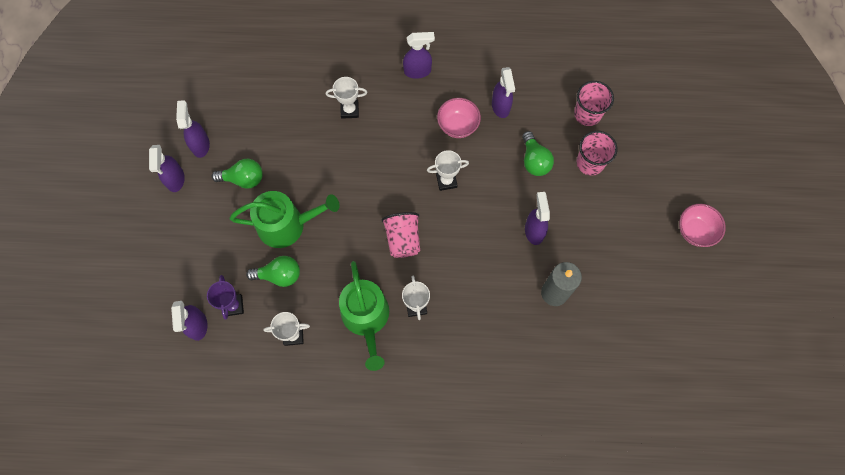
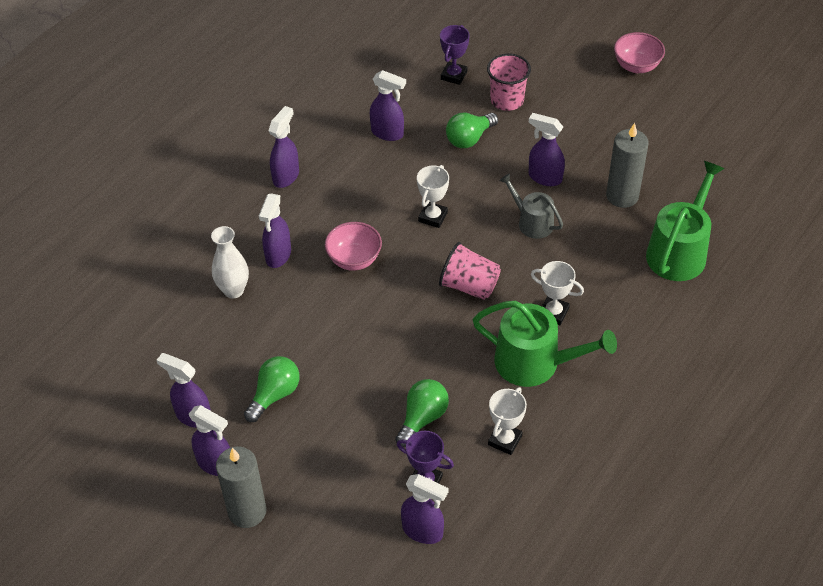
camera: 55 degrees left, 20 degrees down
green watering can [230,191,340,248] -> green watering can moved to [646,161,724,281]
white trophy [326,77,367,119] -> purple spray bottle [259,194,291,268]
pink bowl [437,98,481,138] -> pink bowl moved to [325,222,382,271]
green light bulb [522,131,554,176] -> green light bulb turned 120 degrees clockwise [446,113,498,148]
pink cup [574,81,614,126] -> purple trophy [440,25,470,85]
none -> white vase [211,226,249,298]
none -> grey candle [216,447,266,528]
none -> grey watering can [499,173,563,239]

